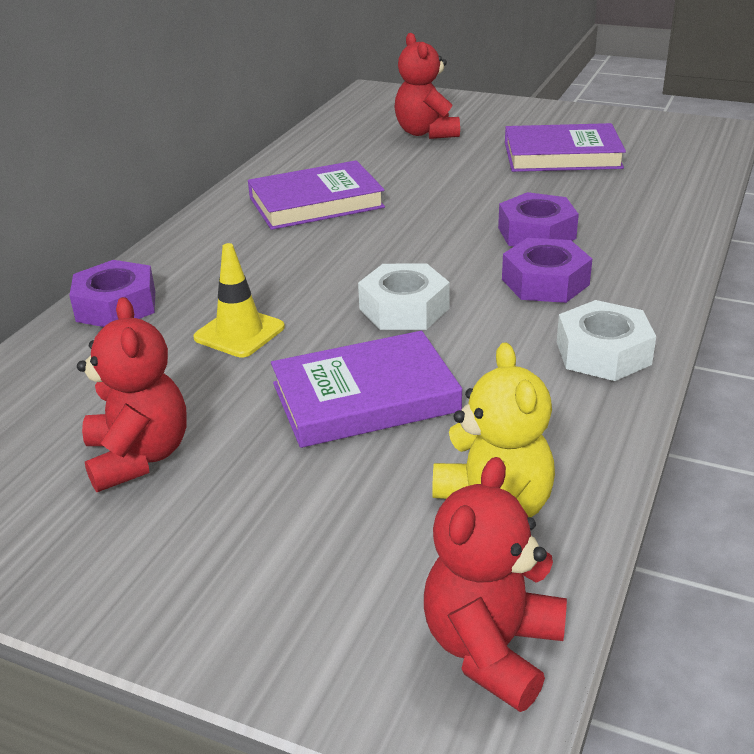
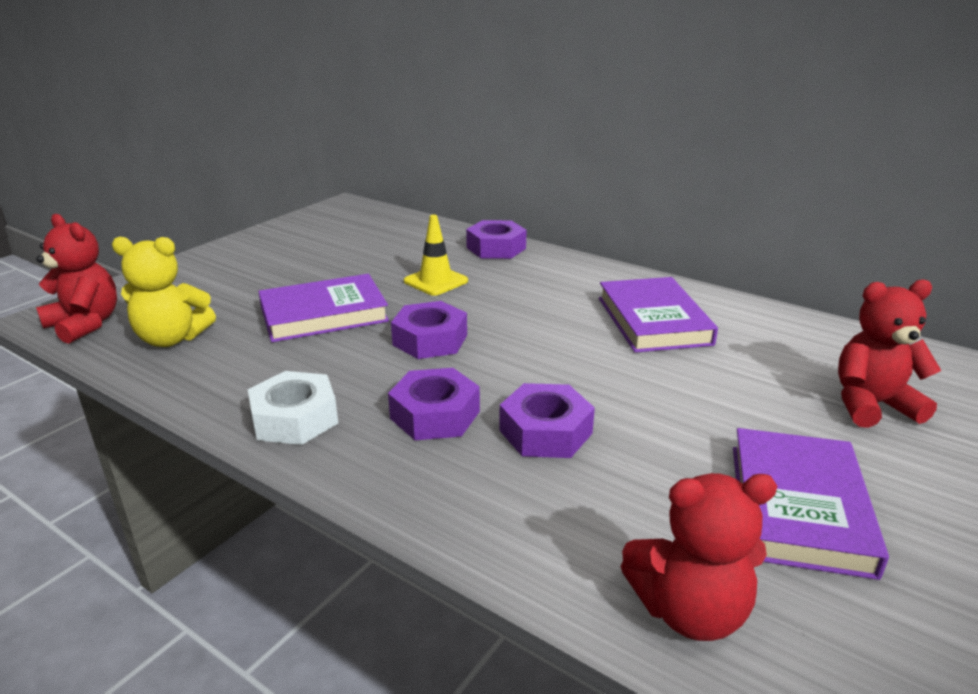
camera: 100 degrees right, 5 degrees down
red teddy bear [77,297,187,492] -> red teddy bear moved to [620,473,777,641]
purple book [271,331,462,448] -> purple book turned 75 degrees clockwise [258,274,389,342]
white nut [358,263,450,330] -> purple nut [391,301,467,359]

